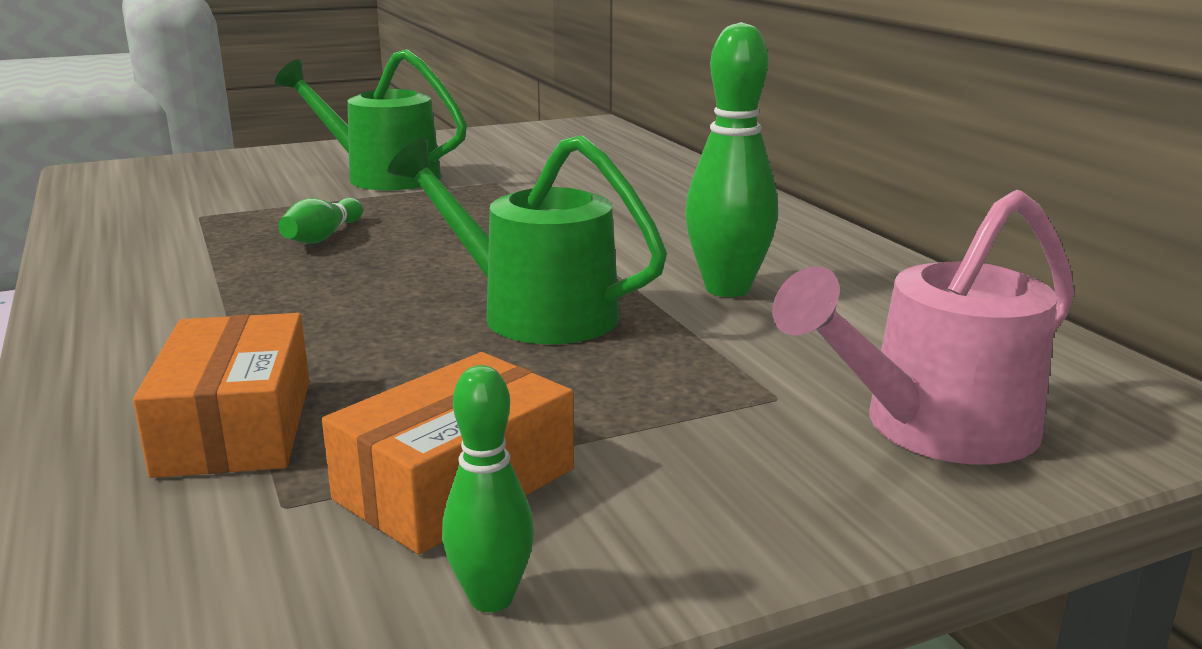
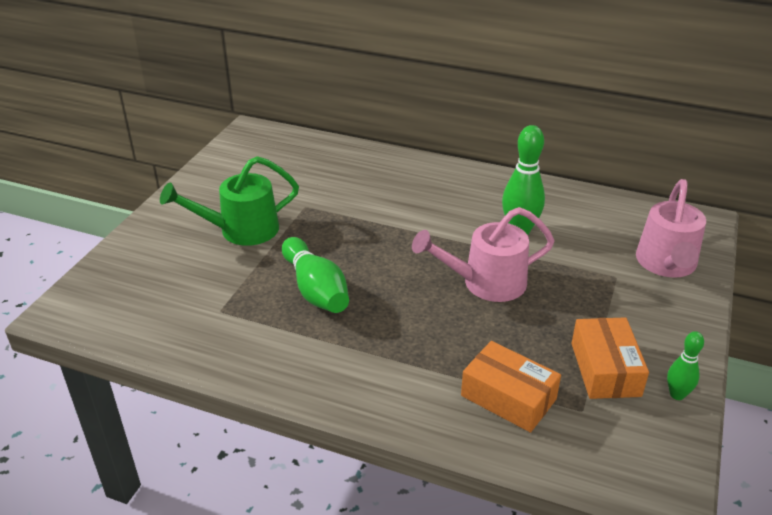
camera: 45 degrees left, 15 degrees up
green bowling pin [278,198,363,244] -> green bowling pin [282,237,349,313], size x1.78
green watering can [388,135,667,344] -> pink watering can [412,207,555,302]

